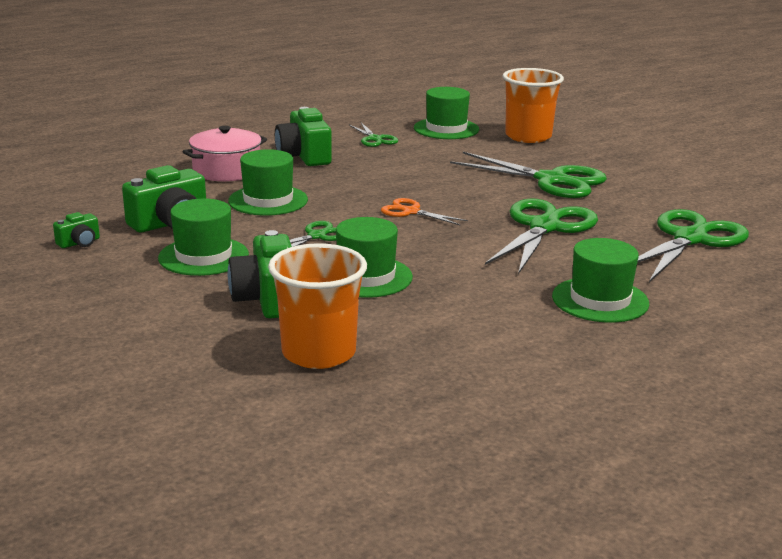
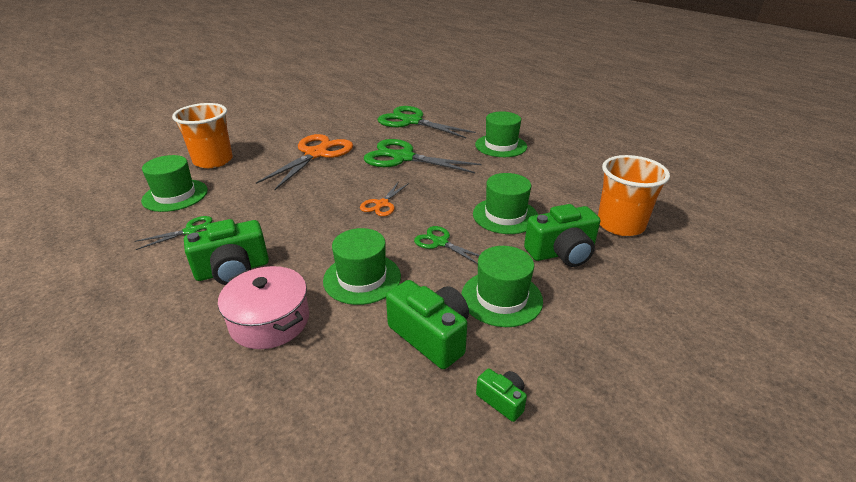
camera: 95 degrees left, 10 degrees up
green scissors [450,152,607,198] -> orange scissors [256,134,353,190]

